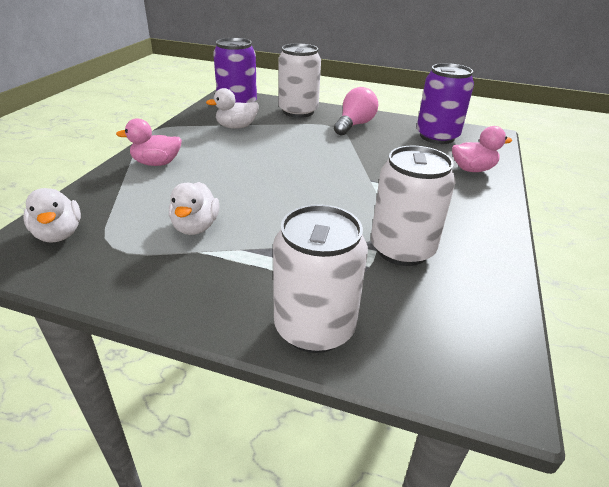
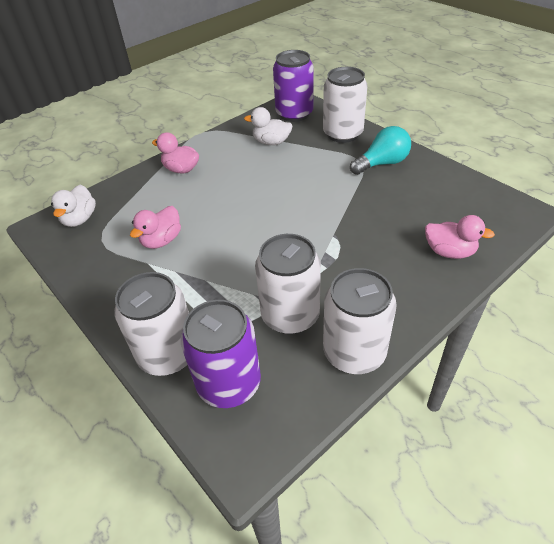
camera: 35 degrees right, 10 degrees up
white duck [169,182,219,235] -> pink duck [130,206,181,249]
pink light bulb [334,87,378,135] -> turquoise light bulb [350,126,411,175]
purple can [417,63,474,144] -> purple can moved to [181,300,261,408]
none -> white can [323,268,397,374]

